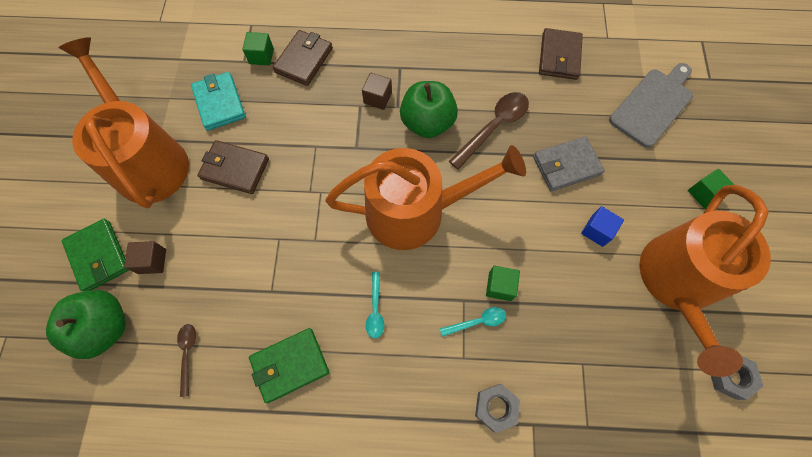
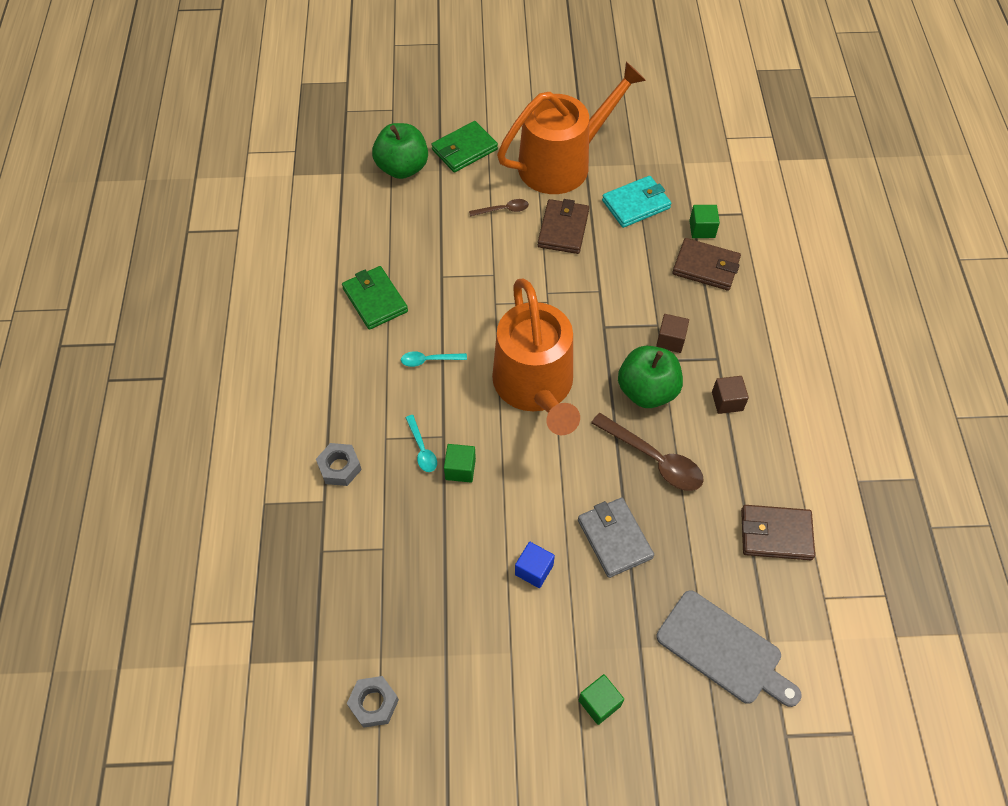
camera: 85 degrees right, 10 degrees down
brown cube [124,241,166,274] -> brown cube moved to [712,376,749,414]
brown spoon [177,324,196,397] -> brown spoon moved to [469,199,529,217]
orange watering can [639,185,771,377] -> none

